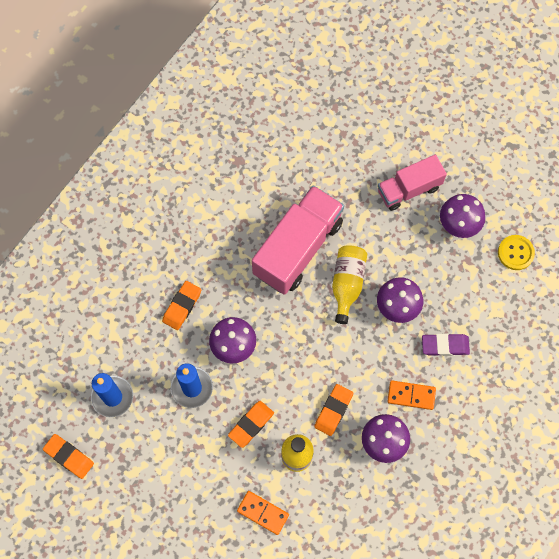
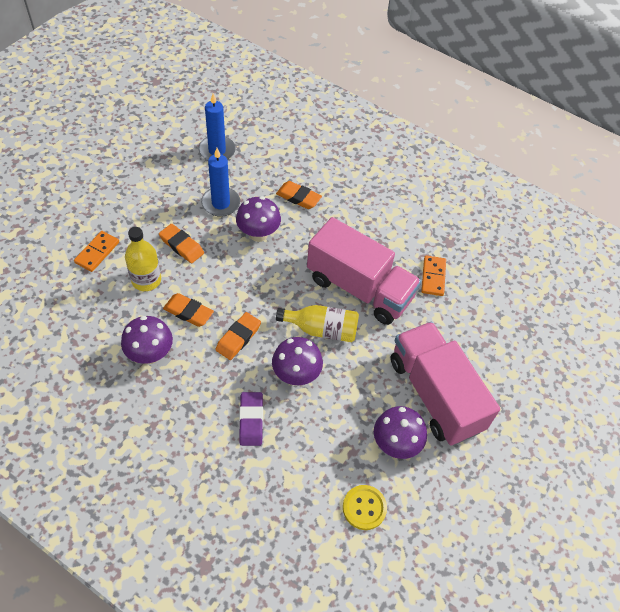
camera: 85 degrees right, 15 degrees down
orange eraser [43,434,94,479] -> orange eraser moved to [215,312,261,360]
pink truck [378,155,447,211] -> pink truck [391,322,500,446], size x1.62
orange domino [387,380,436,410] -> orange domino moved to [421,255,446,296]

